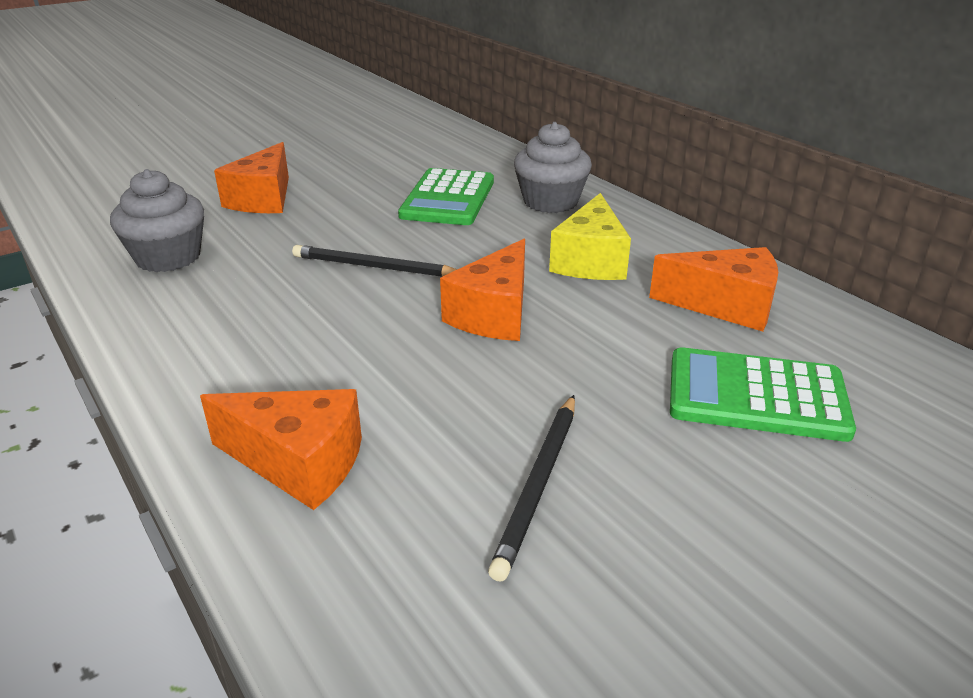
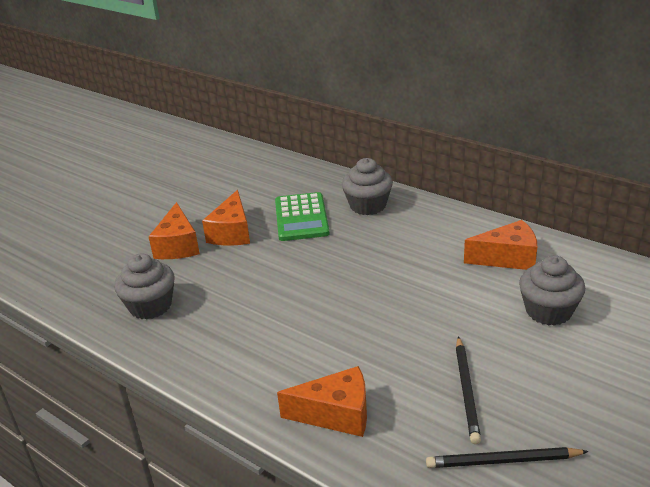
camera: 15 degrees left, 0 degrees up
black pencil [292,245,457,277] -> black pencil moved to [426,447,589,468]
orange cheese [440,239,525,341] -> orange cheese moved to [202,190,250,246]
yellow cheese [549,193,631,280] -> none
green calculator [670,347,856,442] -> grey cupcake [519,255,585,326]

